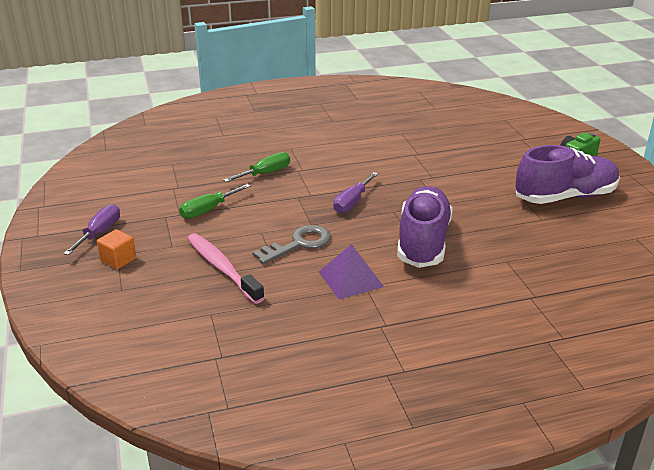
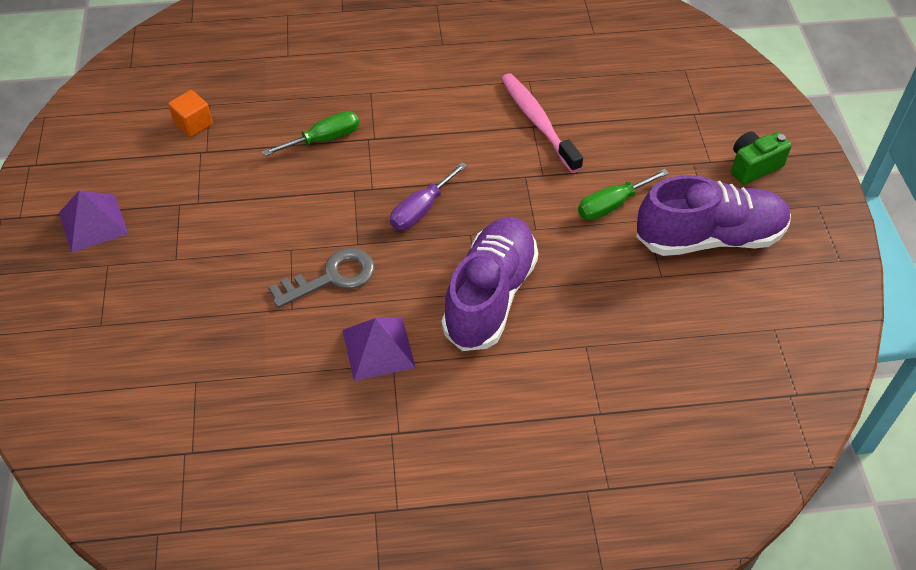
camera: 10 degrees right, 20 degrees up
purple screwdriver [63,204,120,255] -> purple pyramid [59,190,128,253]
orange cube [97,229,136,269] -> orange cube moved to [168,90,213,137]
green screwdriver [179,184,251,219] -> green screwdriver moved to [578,169,669,220]
pink toothbrush [187,233,264,304] -> pink toothbrush moved to [501,73,583,173]

